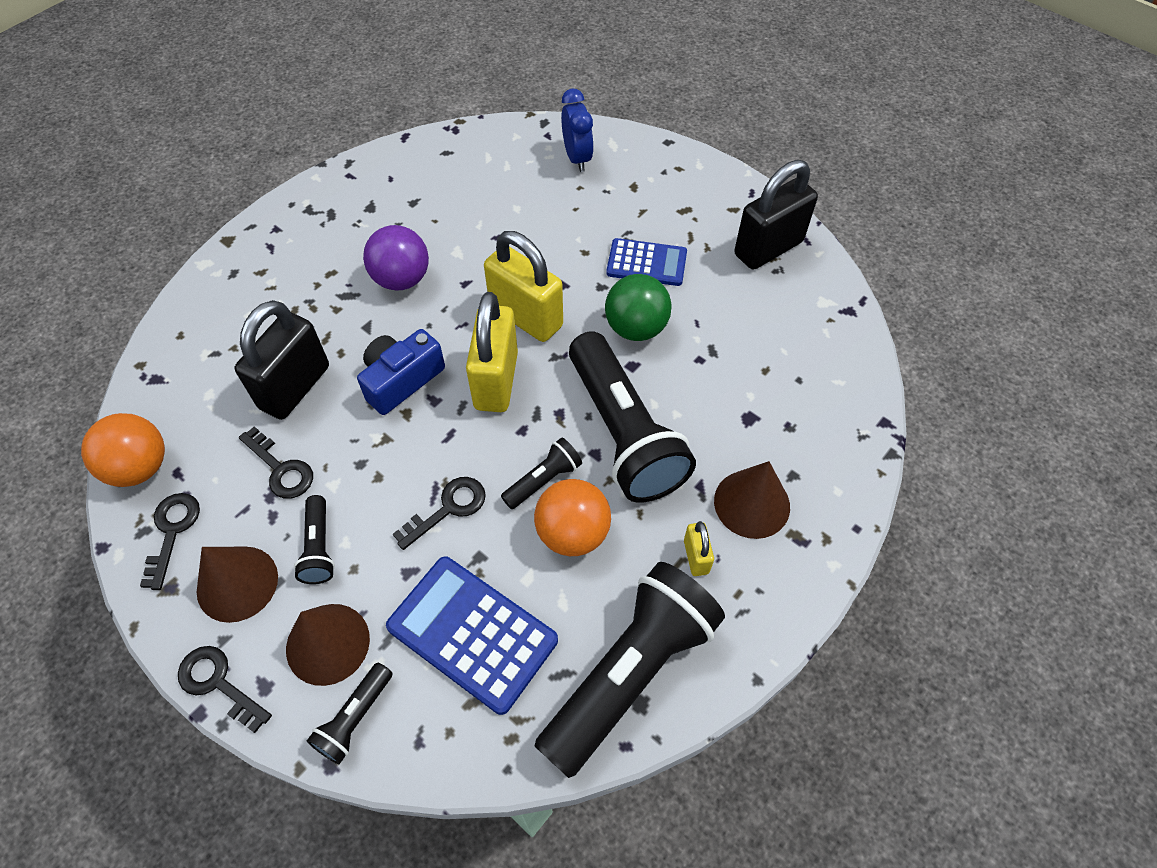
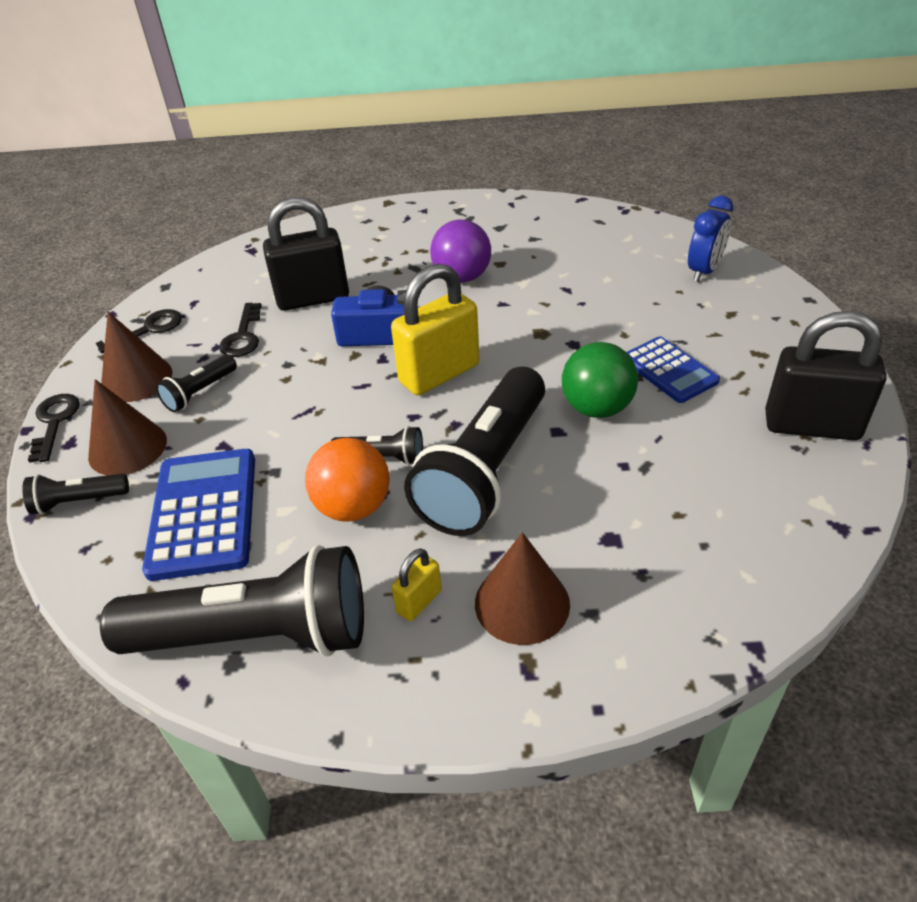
camera: 50 degrees right, 15 degrees down
orange ball [81,413,165,487] -> none
black key [393,477,486,550] -> none
yellow padlock [484,231,563,342] -> none

